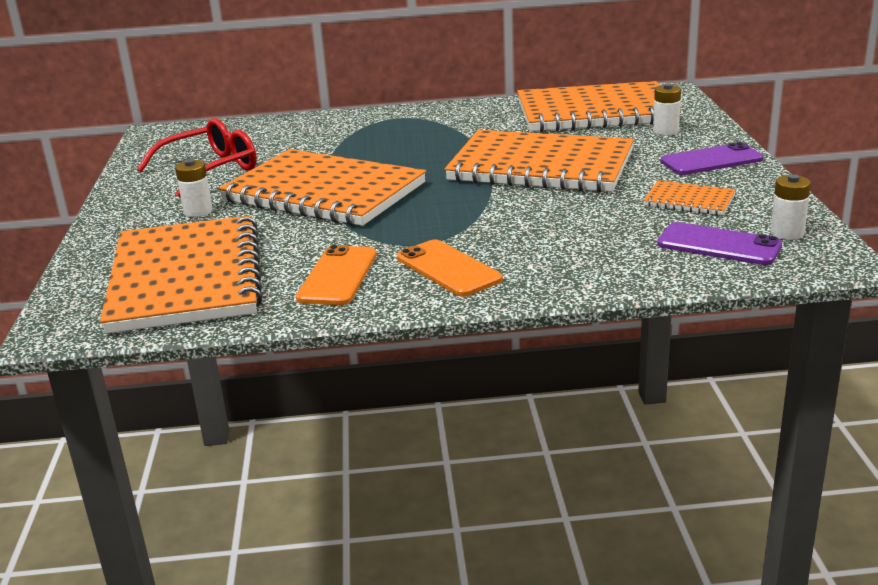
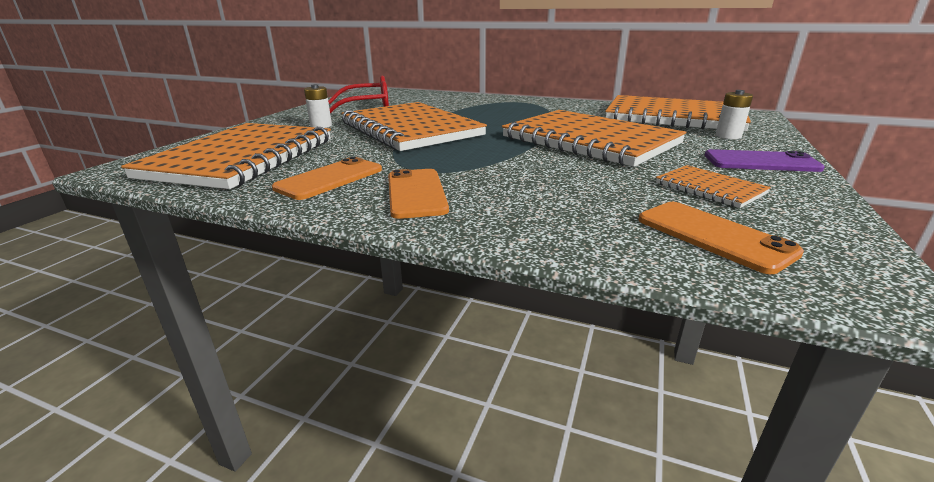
camera: 25 degrees right, 0 degrees up
purple phone [657,222,782,265] -> orange phone [638,202,804,274]
white battery [770,174,811,240] -> none

